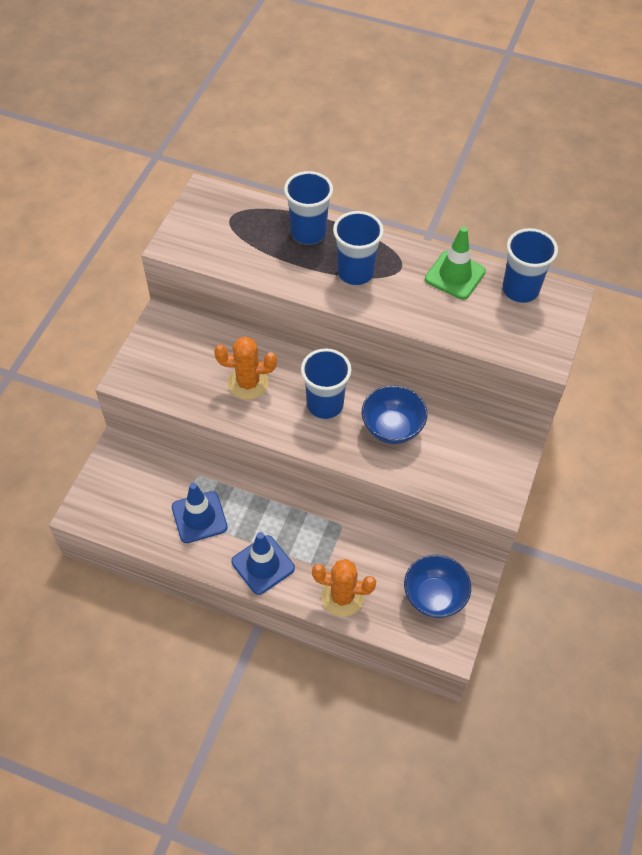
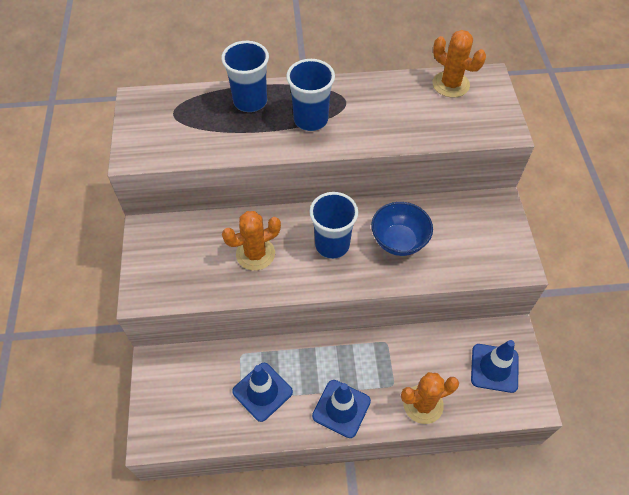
camera: 25 degrees left, 0 degrees up
blue bowl [404,555,471,618] -> blue traffic cone [471,340,518,393]
green traffic cone [425,227,486,299] -> none
blue cup [502,228,558,303] -> orange cactus [433,30,486,98]

